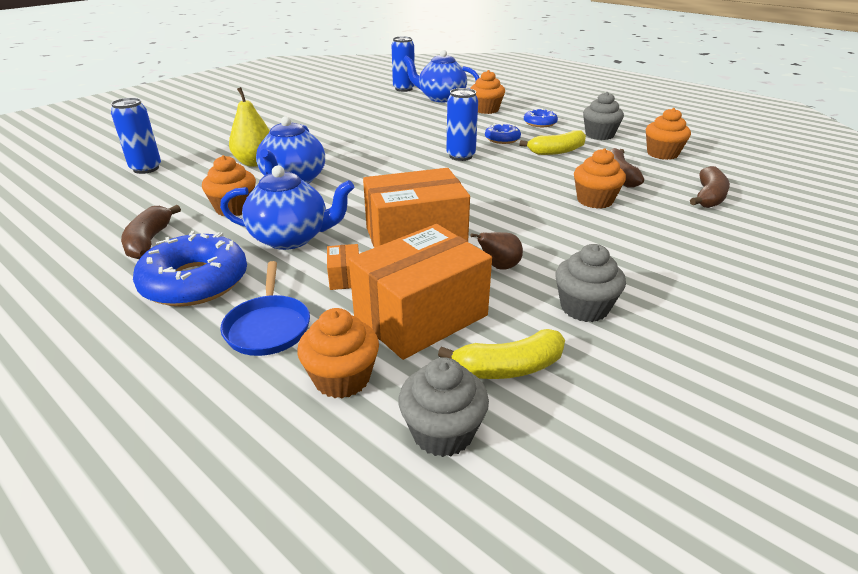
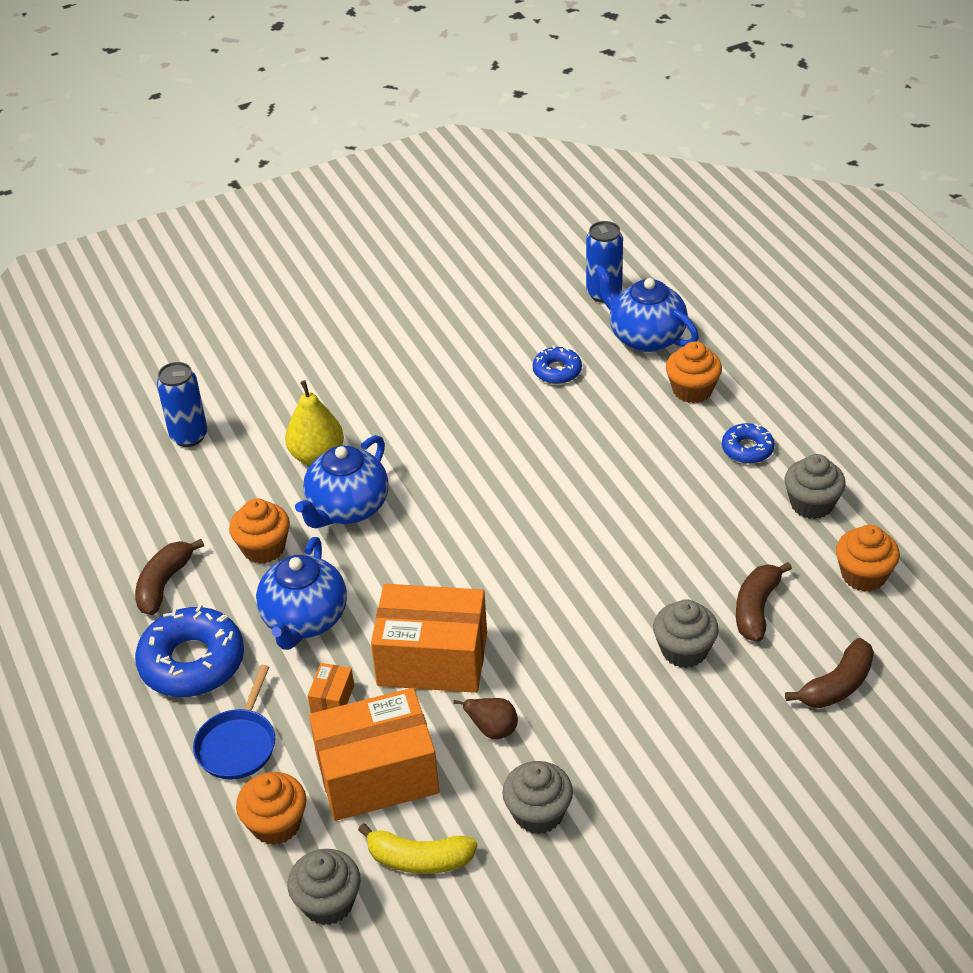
camera: 25 degrees right, 10 degrees up
blue teapot [220,165,354,250] -> blue teapot turned 75 degrees clockwise [256,537,347,650]
blue can [446,88,478,161] -> none
blue donut [485,123,521,144] -> blue donut moved to [533,345,582,384]
yellow banana [519,130,586,155] -> none
orange cupcake [574,148,626,209] -> grey cupcake [653,599,719,668]

